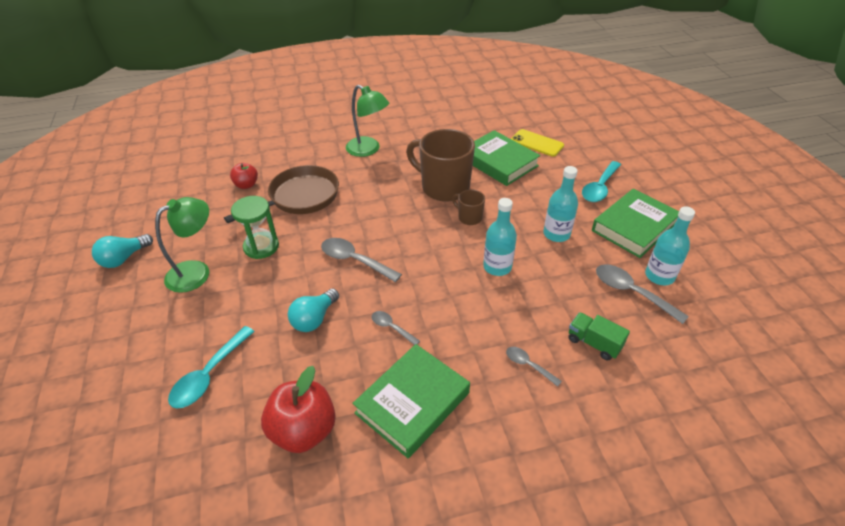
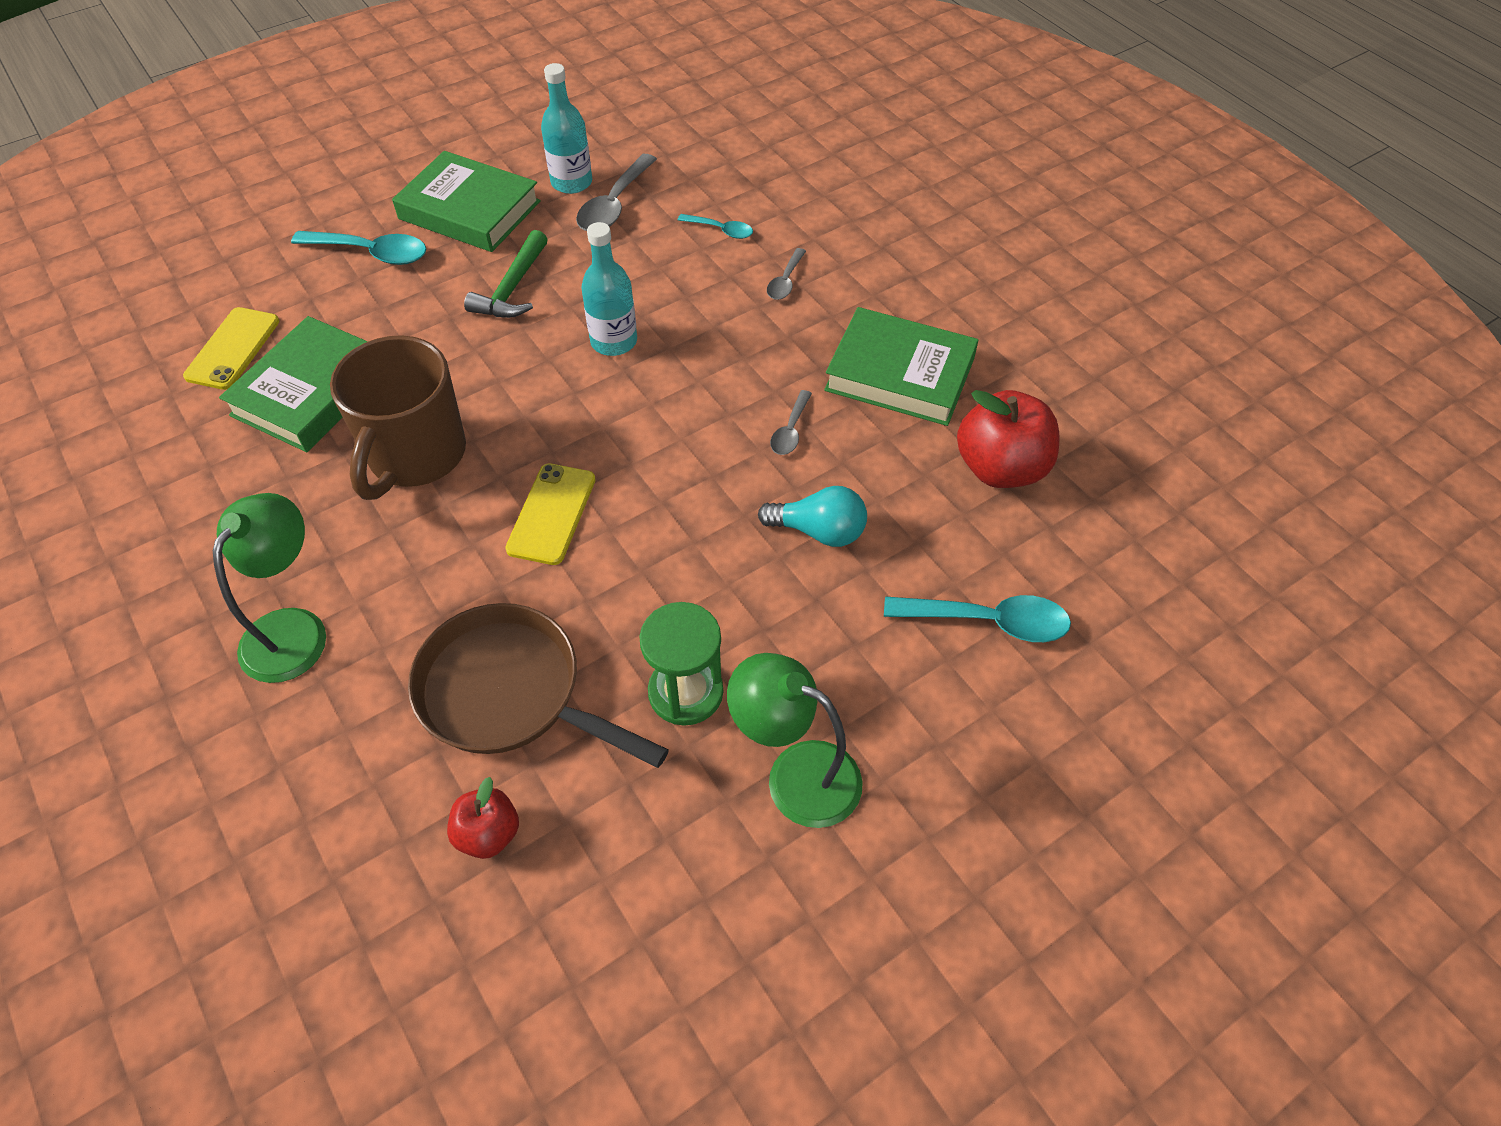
camera: 110 degrees left, 10 degrees up
turquoise light bulb [92,234,153,268] -> none
grey spoon [321,238,402,282] -> none
brown mug [452,189,485,225] -> none
turquoise bottle [543,166,578,242] -> green hammer [464,230,548,318]
green truck [569,312,630,361] -> turquoise spoon [678,214,753,239]
none -> yellow phone [505,464,596,565]

